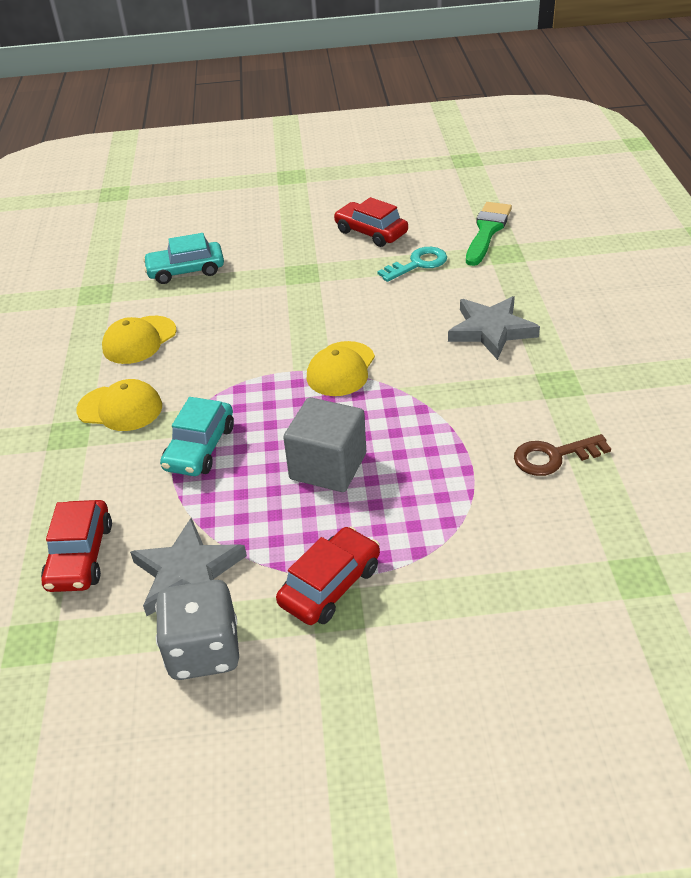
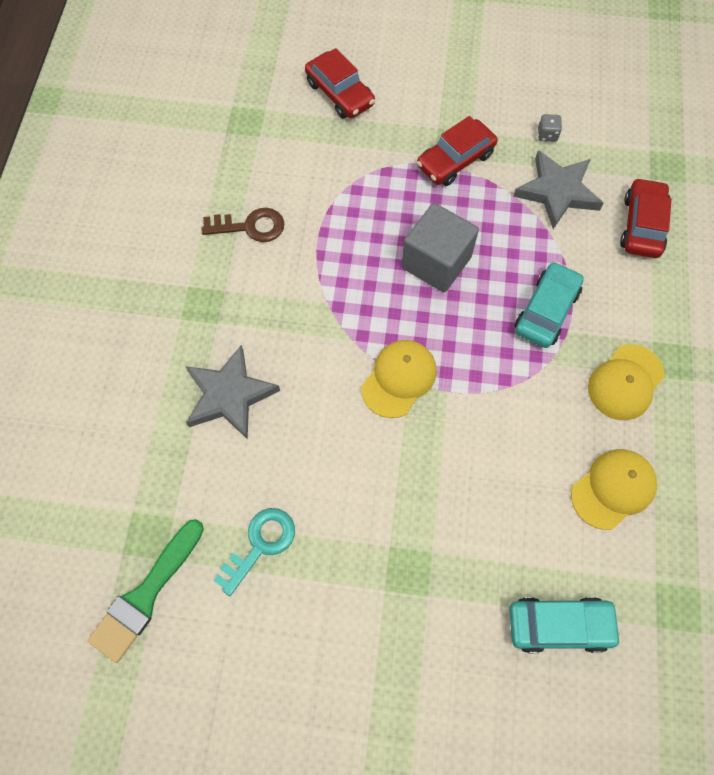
camera: 170 degrees left, 25 degrees up
yellow cap [76,379,162,431] -> yellow cap turned 75 degrees counterclockwise [588,344,665,420]
grey dice [155,580,239,680] -> grey dice [538,114,562,142], size x0.42
red car [334,197,408,247] -> red car moved to [305,48,375,119]
turquoise key [377,247,447,282] -> turquoise key turned 150 degrees clockwise [213,508,295,596]

